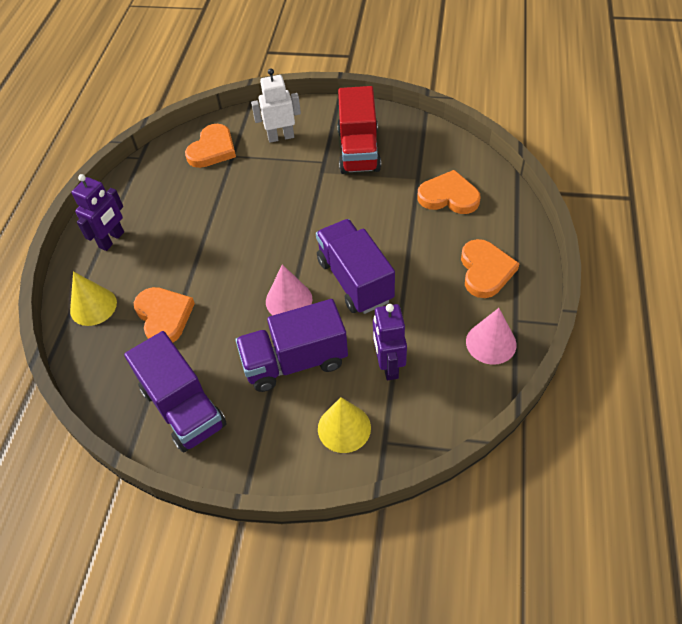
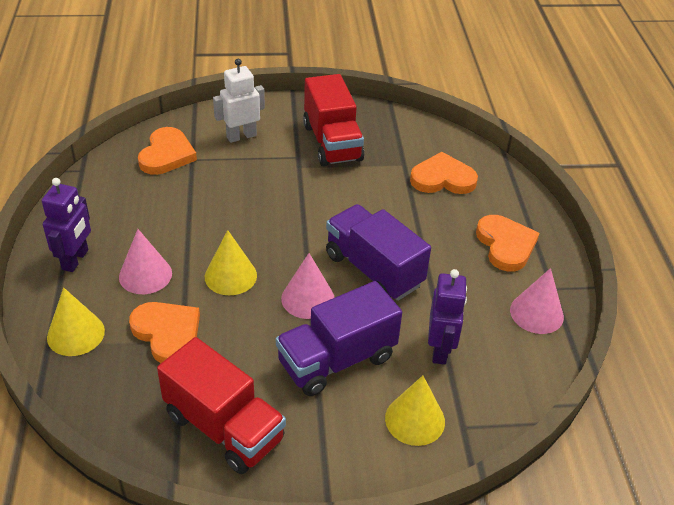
camera: 20 degrees left, 10 degrees down
purple truck [124,331,226,452] -> red truck [157,337,286,474]
purple robot [373,304,407,380] -> purple robot turned 150 degrees counterclockwise [428,269,467,365]
none -> pink cone [119,229,172,294]
none -> yellow cone [205,230,257,295]

